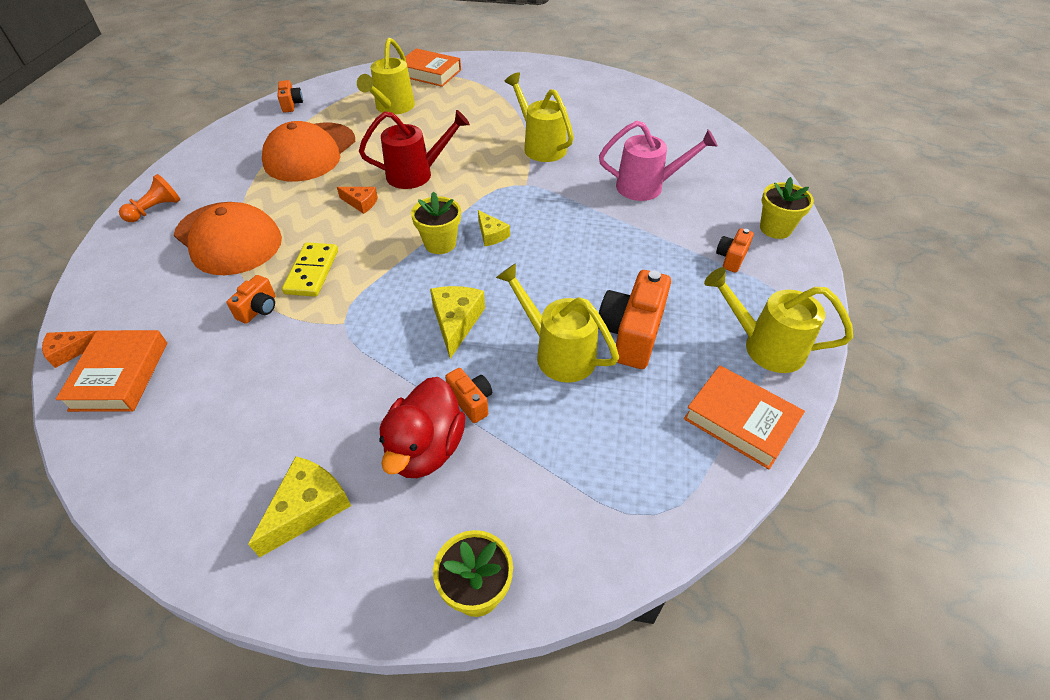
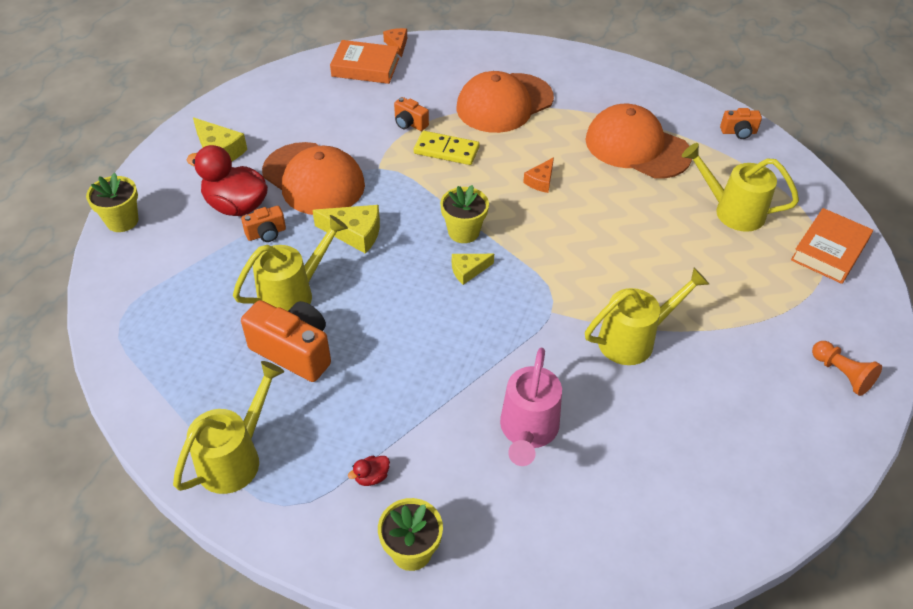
camera: 100 degrees right, 0 degrees up
orange pawn [119,174,180,222] -> orange pawn moved to [812,341,882,396]
red watering can [359,110,470,189] -> none
orange book [684,365,805,469] -> none
orange camera [716,228,754,273] -> red duck [348,456,390,486]
none -> orange cap [262,142,365,215]

